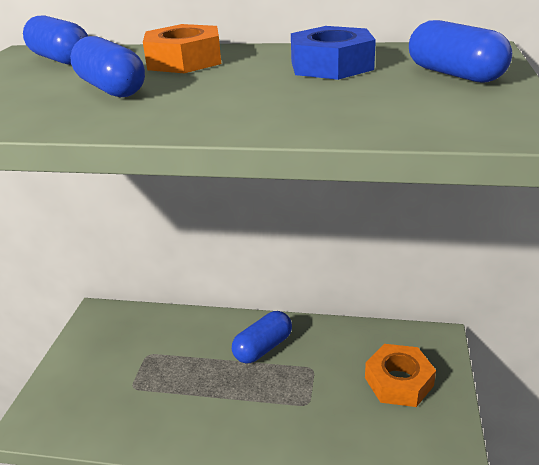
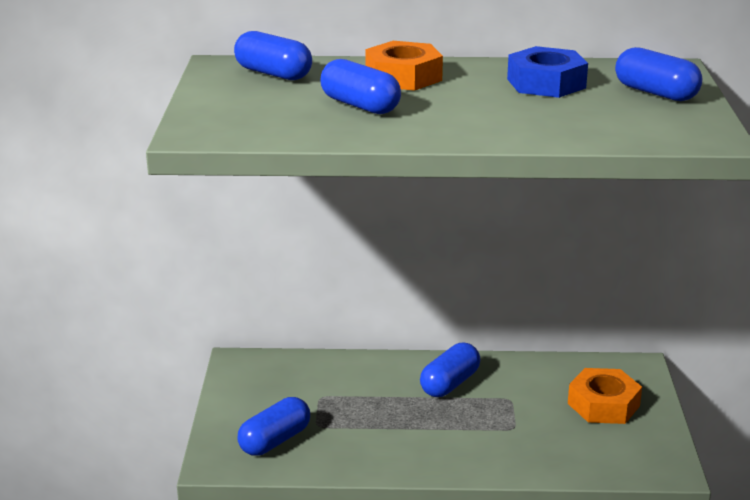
camera: 10 degrees left, 5 degrees down
none -> blue capsule [237,397,310,456]

